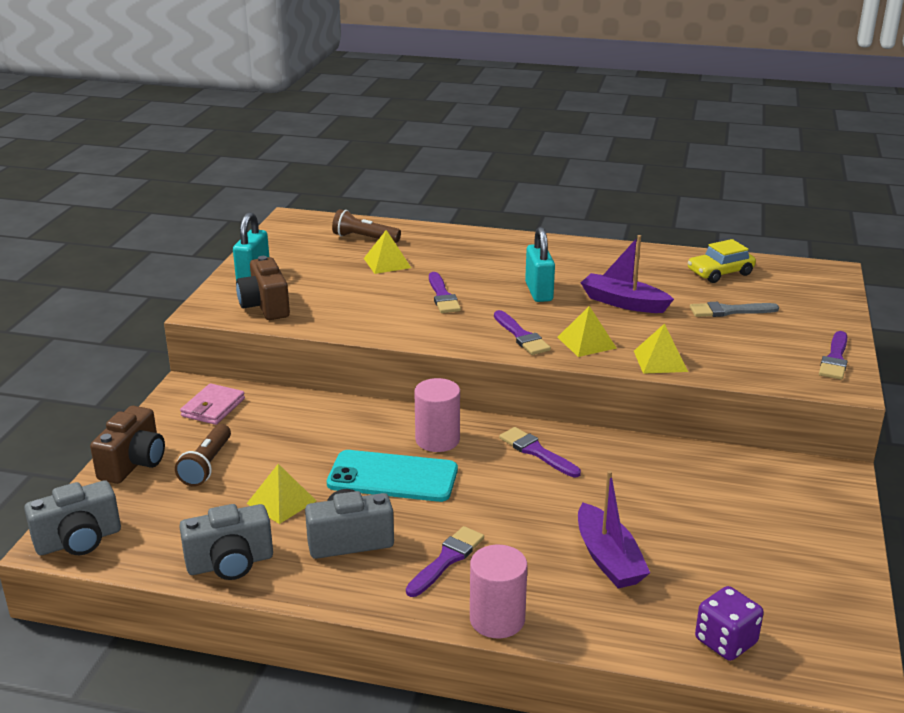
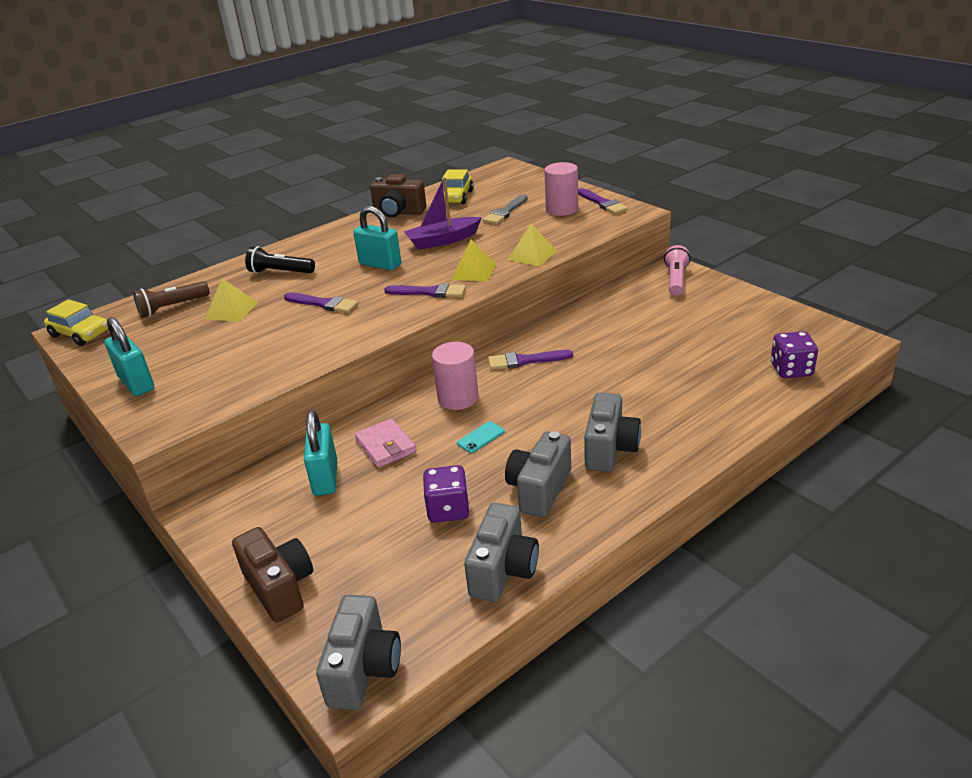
camera: 50 degrees left, 5 degrees up
brown flashlight [175,424,231,487] -> none
pink wallet [180,383,245,425] -> pink wallet moved to [355,418,416,468]
brown camera [236,256,290,320] -> brown camera moved to [370,174,426,217]
yellow pyramid [247,464,317,524] -> purple dice [423,465,470,523]
turquoise phone [327,450,458,502] -> turquoise phone [457,421,505,453], size x0.41
purple brush [406,526,484,597] -> grey camera [584,393,641,472]
pink cylinder [470,545,527,638] -> pink cylinder moved to [544,162,578,216]
purple boat [578,471,650,589] -> none
none -> yellow car [44,299,109,346]
none -> black flashlight [245,246,315,273]
none -> turquoise padlock [304,410,337,496]
none -> pink flashlight [664,245,690,296]

